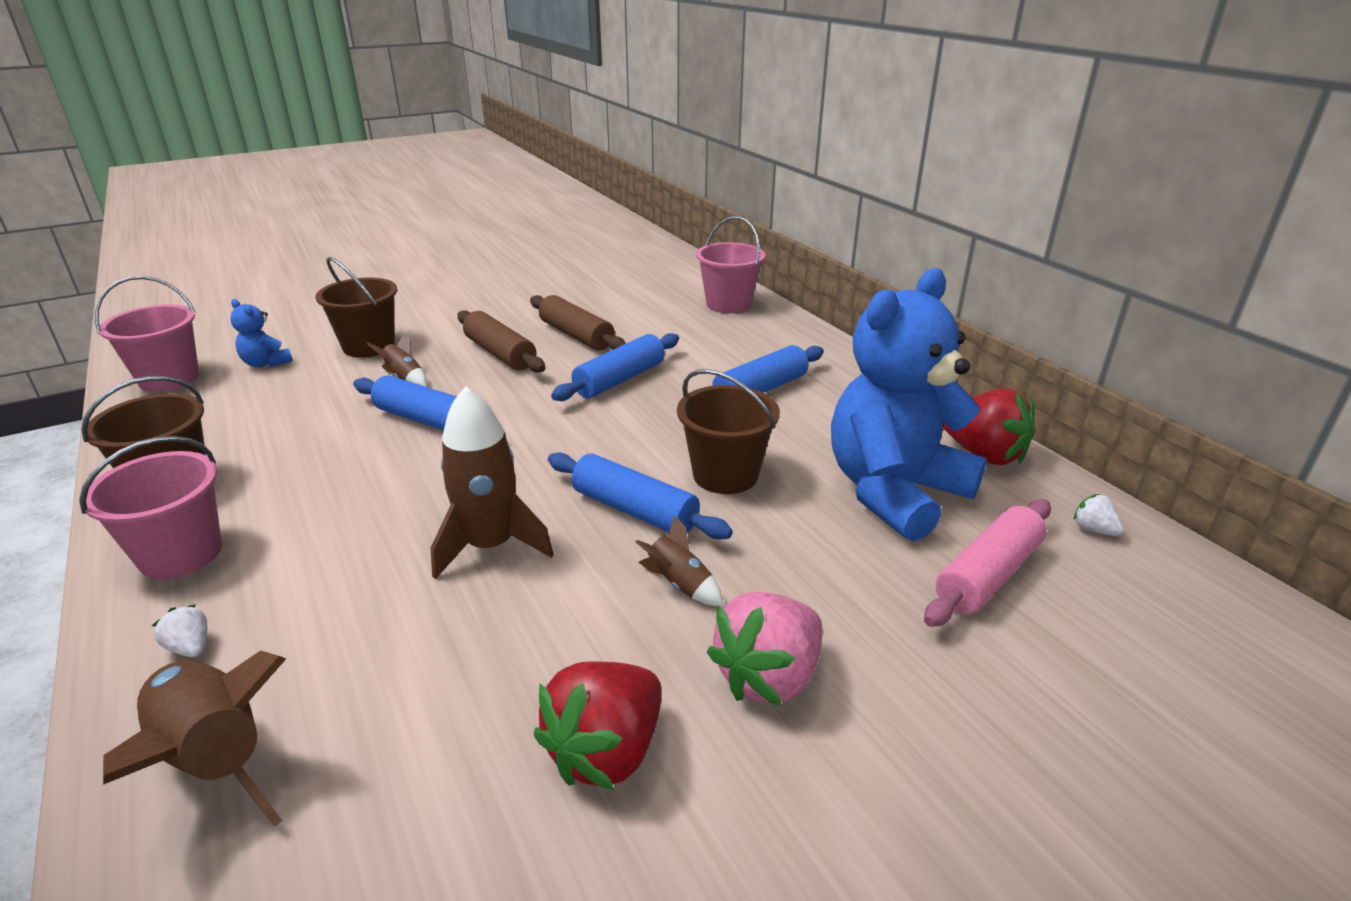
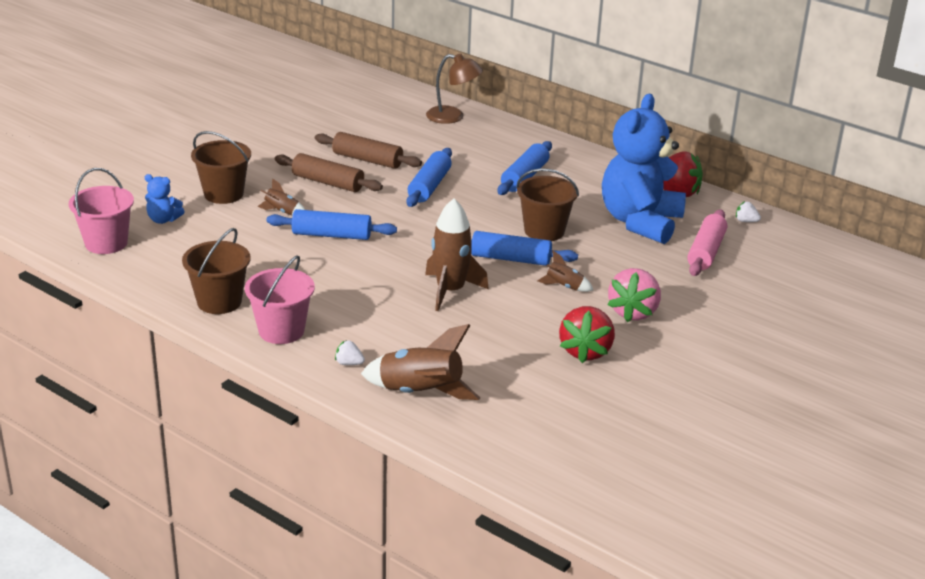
camera: 25 degrees left, 0 degrees up
pink bucket [696,216,765,313] -> brown lamp [426,54,483,124]

